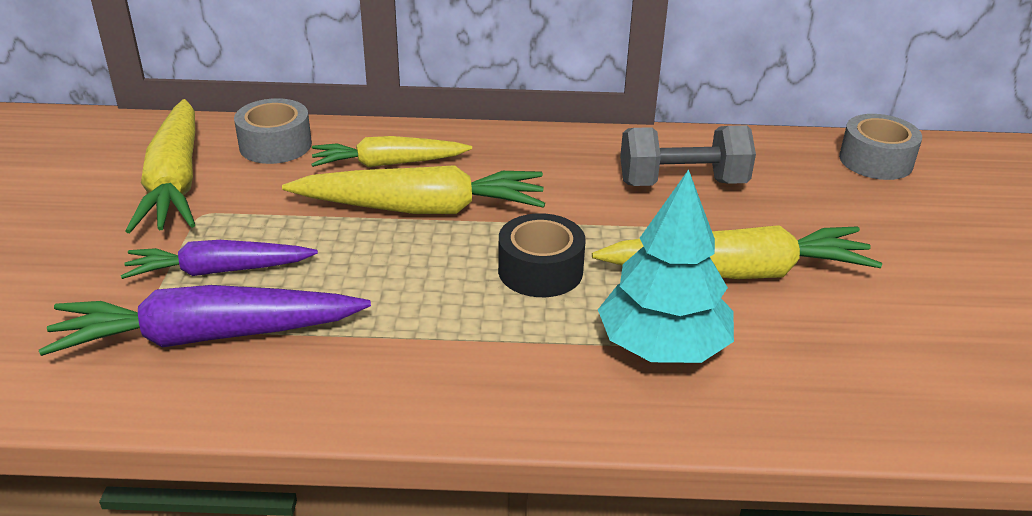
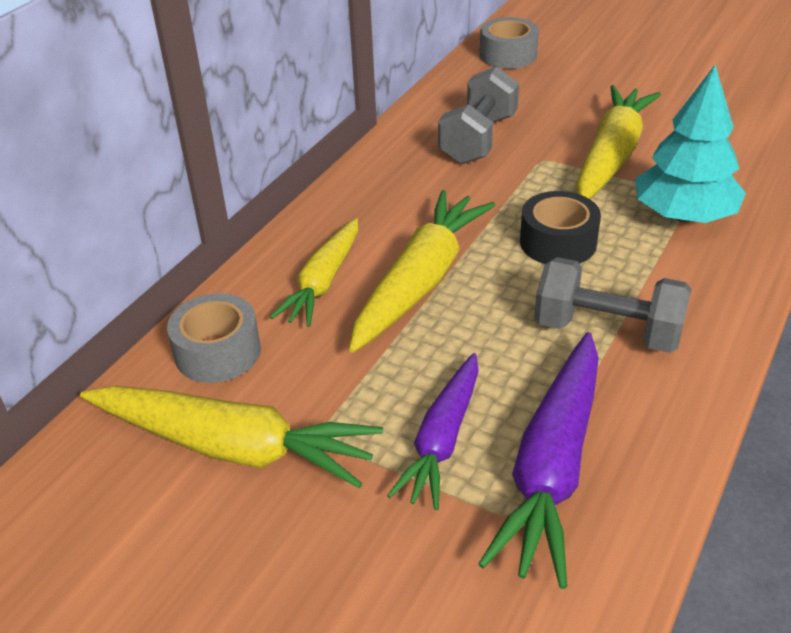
camera: 60 degrees left, 5 degrees up
none -> grey dumbbell [534,257,691,353]

